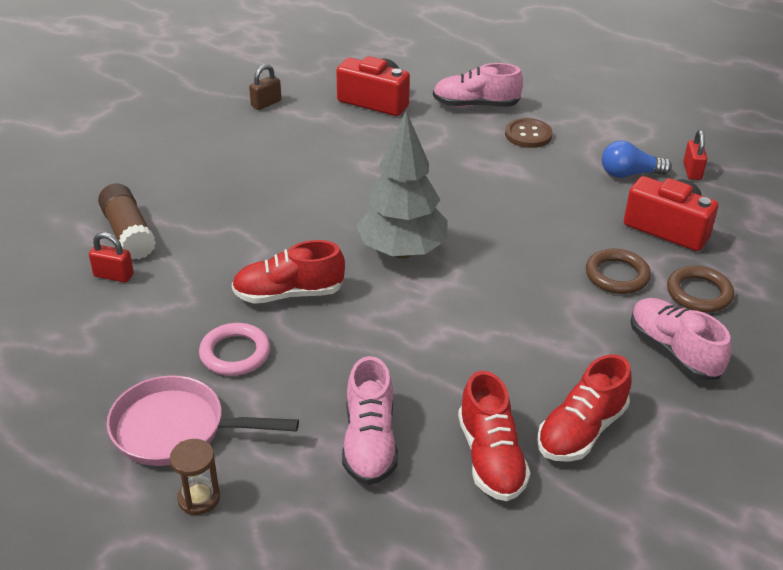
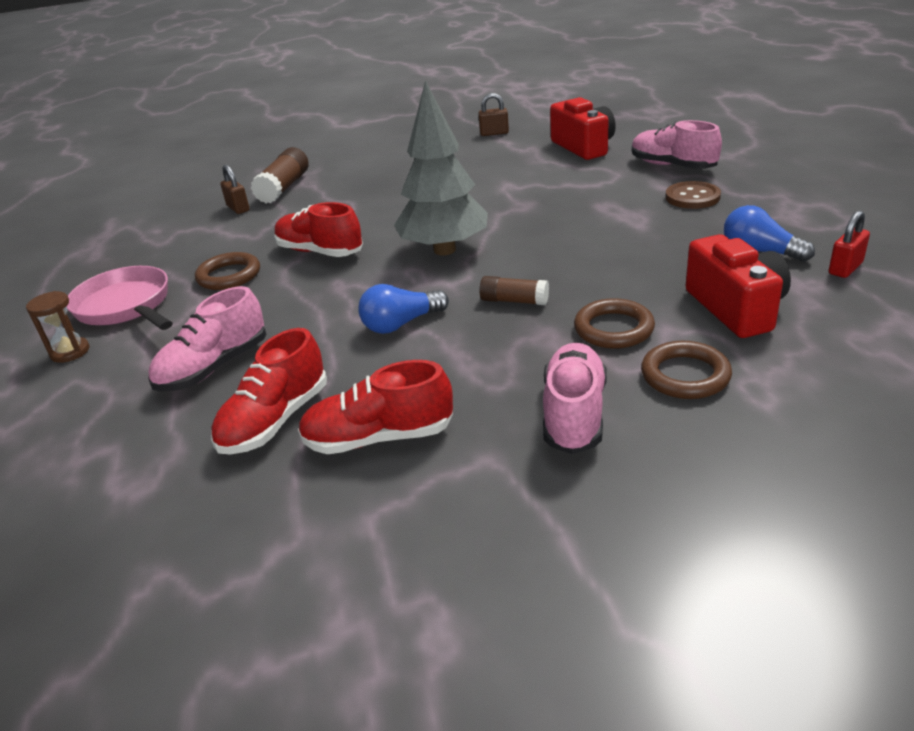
camera: 45 degrees right, 5 degrees down
red padlock [89,232,134,283] -> brown padlock [220,165,250,214]
pink ring [199,323,270,376] -> brown ring [195,252,260,290]
none -> blue light bulb [358,284,449,334]
none -> brown glue stick [480,276,549,305]

